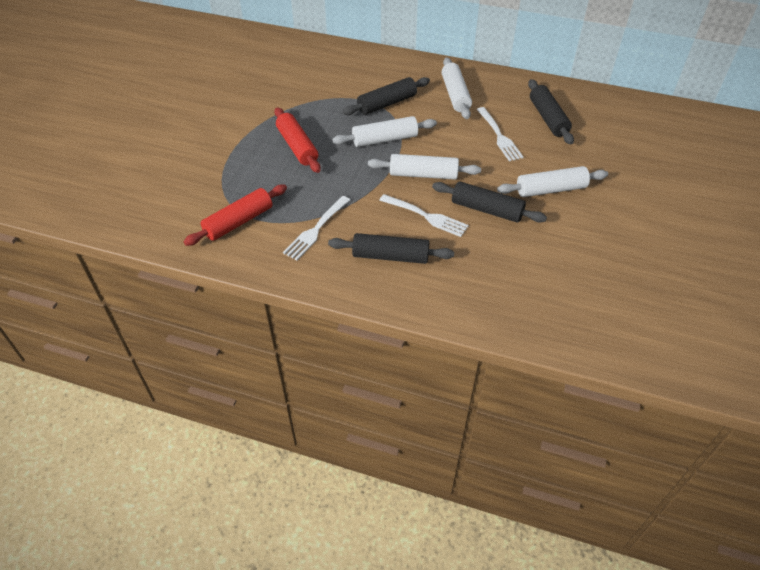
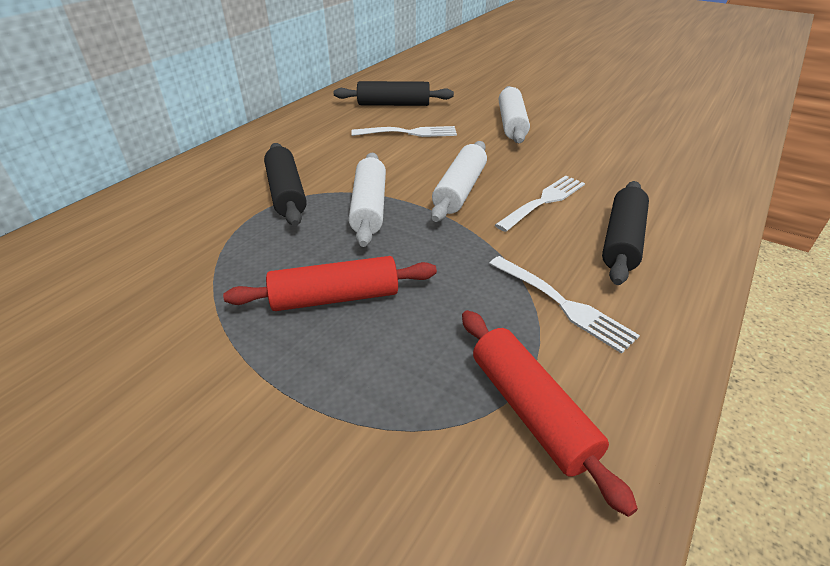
camera: 75 degrees left, 10 degrees down
black rolling pin [432,182,547,223] -> none
white rolling pin [442,57,472,119] -> none

